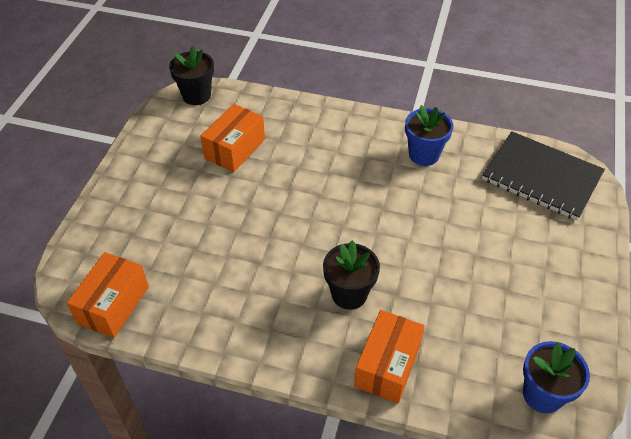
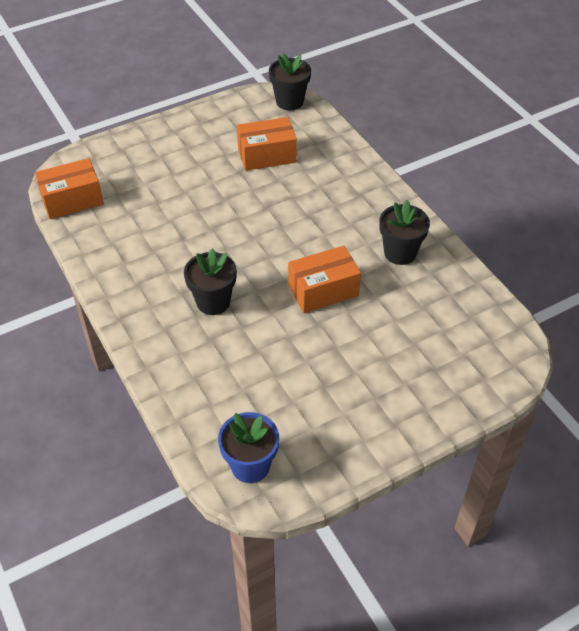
camera: 45 degrees right, 0 degrees up
orange box [354,310,425,403] -> orange box moved to [288,246,361,313]
blue flower pot [405,105,454,166] -> black flower pot [379,200,430,265]
black notebook [482,131,605,220] -> none

